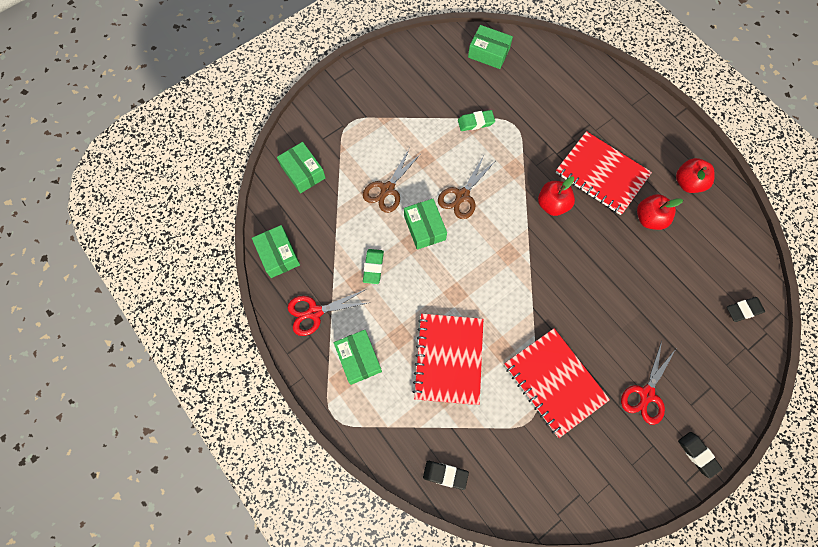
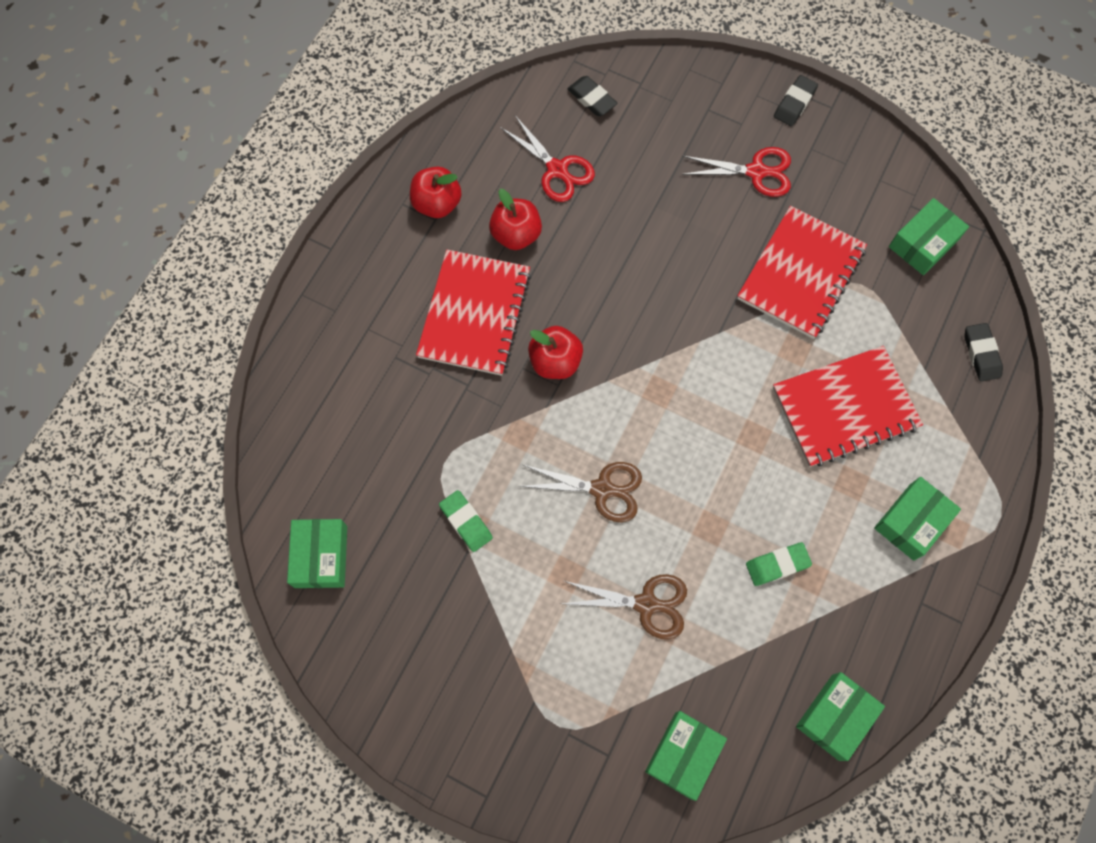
camera: 115 degrees left, 0 degrees up
red scissors [288,290,367,336] -> red scissors moved to [500,115,595,202]
green box [404,199,447,250] -> green box moved to [889,198,969,275]

